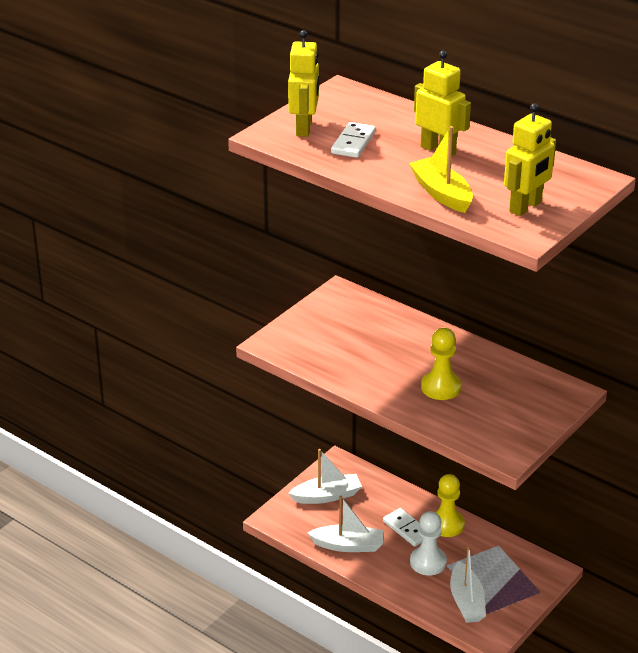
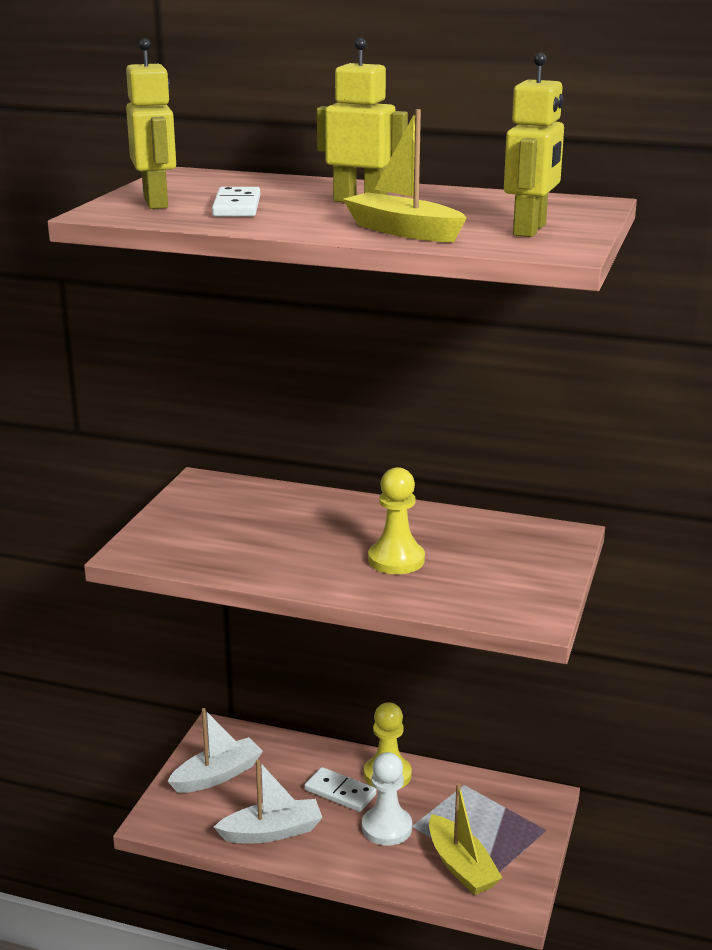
camera: 20 degrees left, 10 degrees down
white boat [450,545,486,623] -> yellow boat [429,783,502,895]

